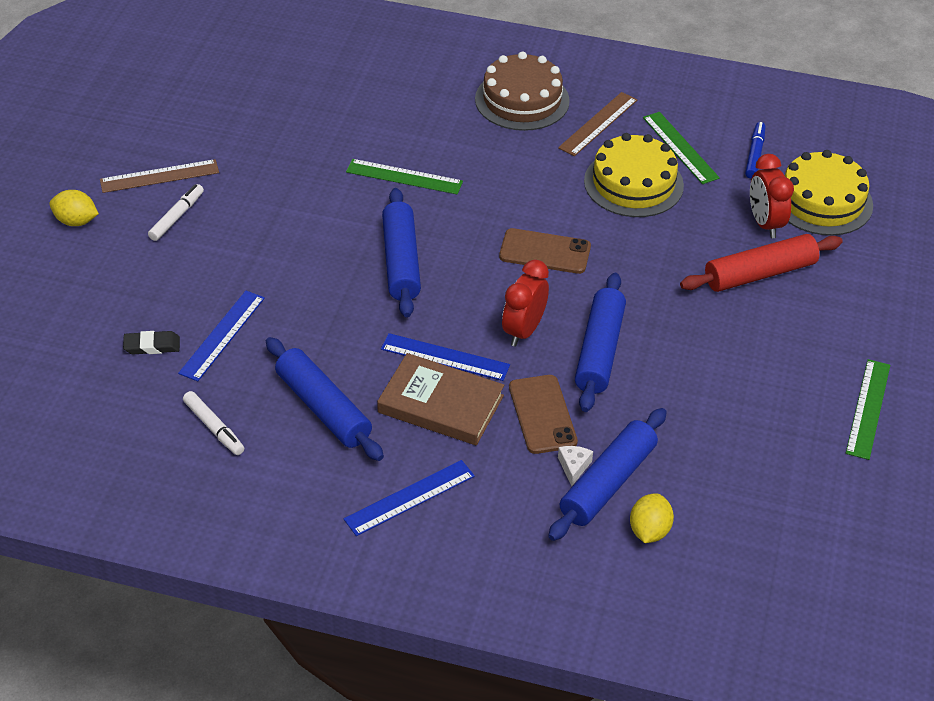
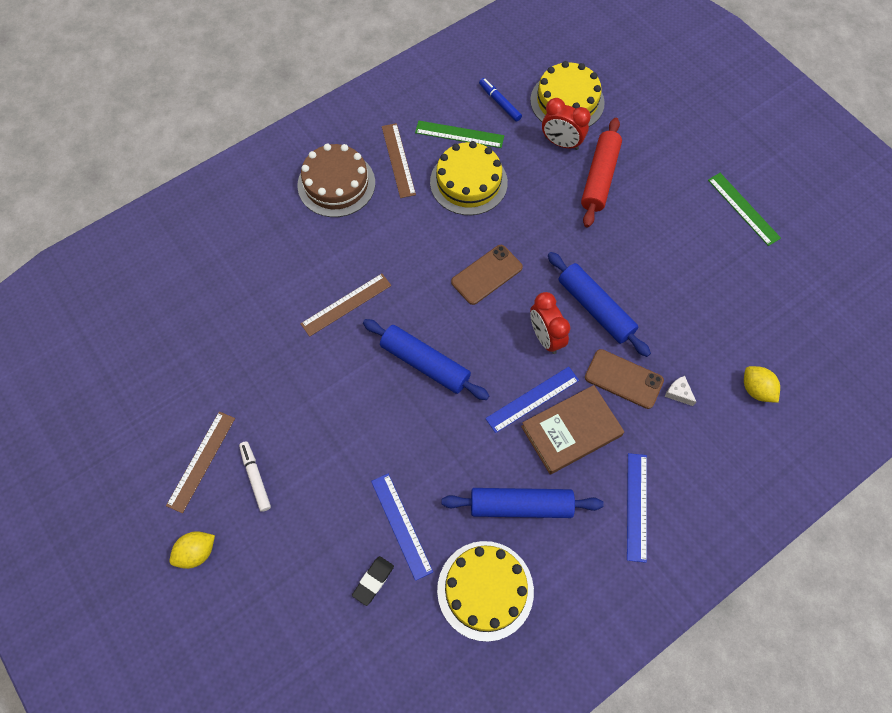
camera: 50 degrees left, 20 degrees up
white marker [183,391,244,455] -> yellow cake [437,541,534,642]
green ruler [346,159,463,194] -> brown ruler [300,274,391,337]
blue rolling pin [548,408,667,541] -> none

